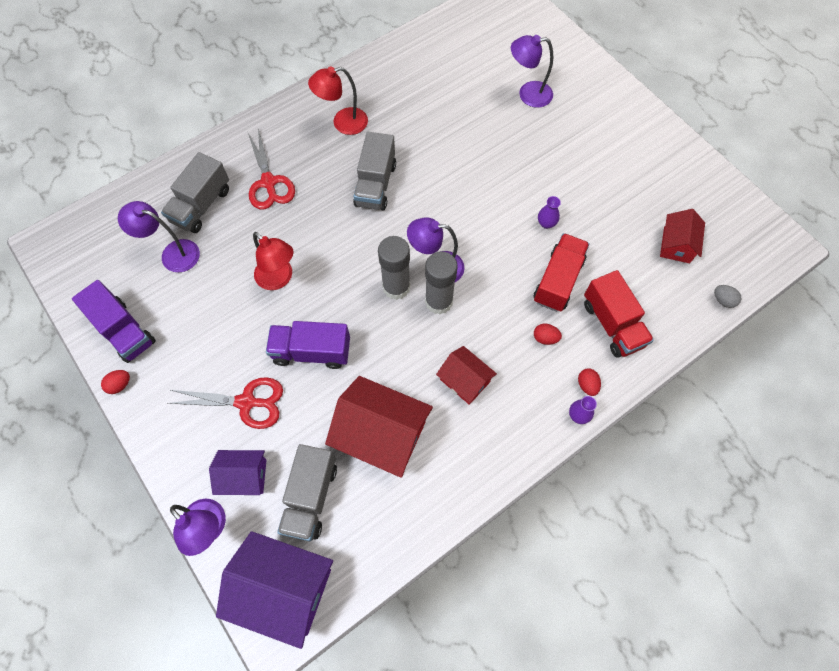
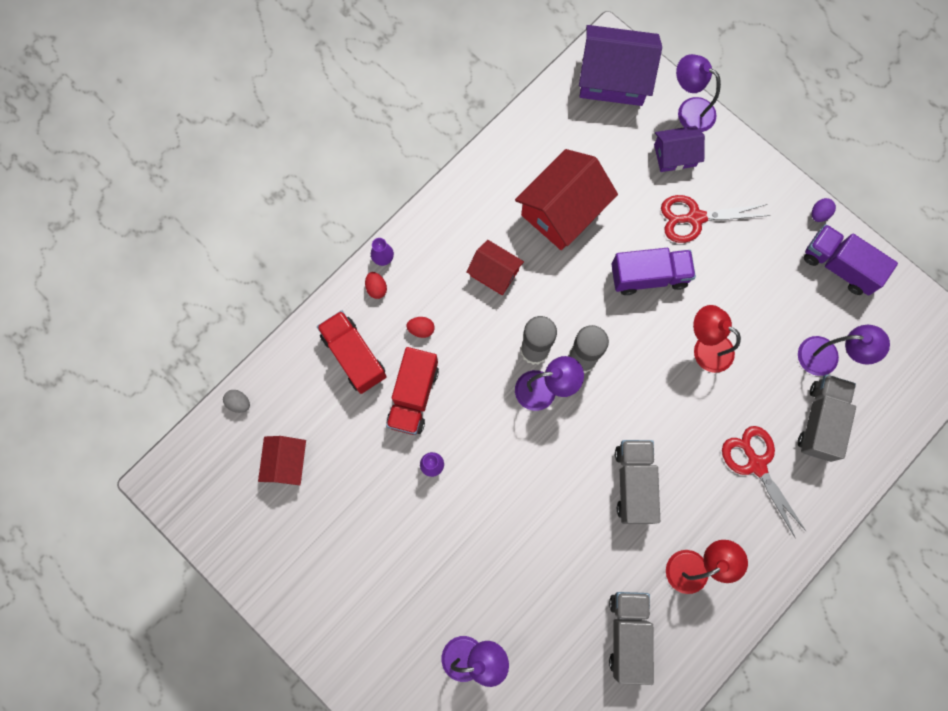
camera: 170 degrees right, 10 degrees up
red egg [101,370,130,394] -> purple egg [812,198,836,222]
grey truck [277,444,337,541] -> grey truck moved to [609,592,654,685]
red house [325,376,433,478] -> red house turned 60 degrees counterclockwise [515,149,618,250]

